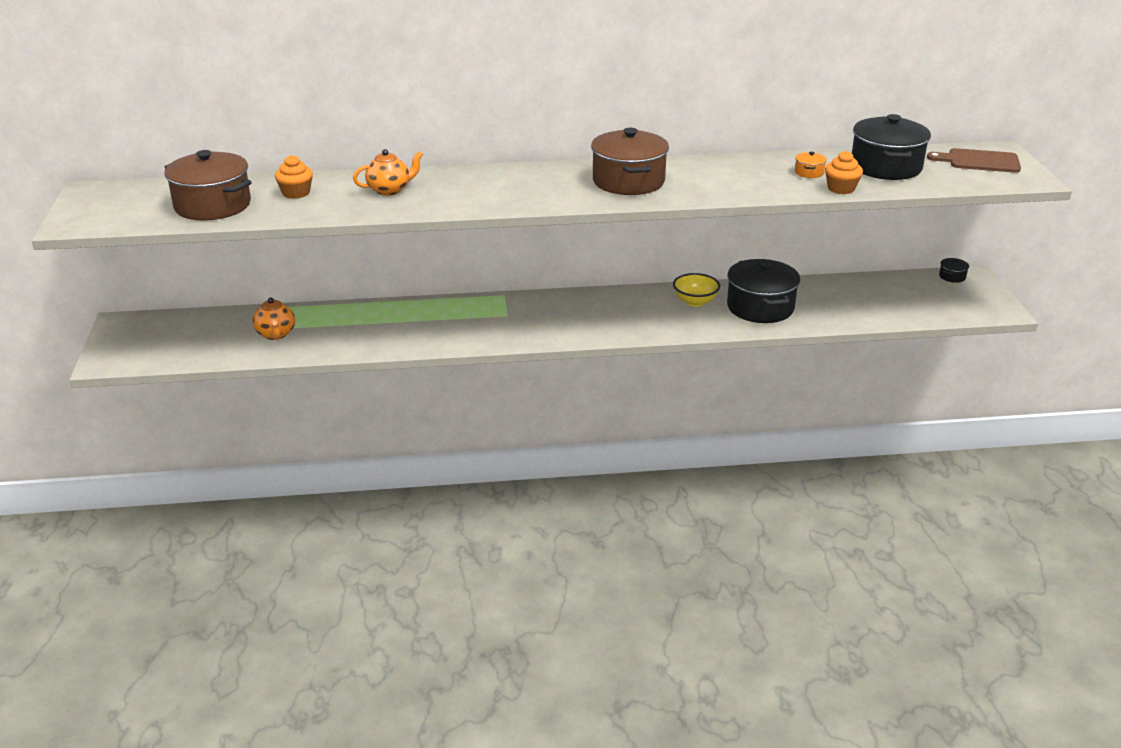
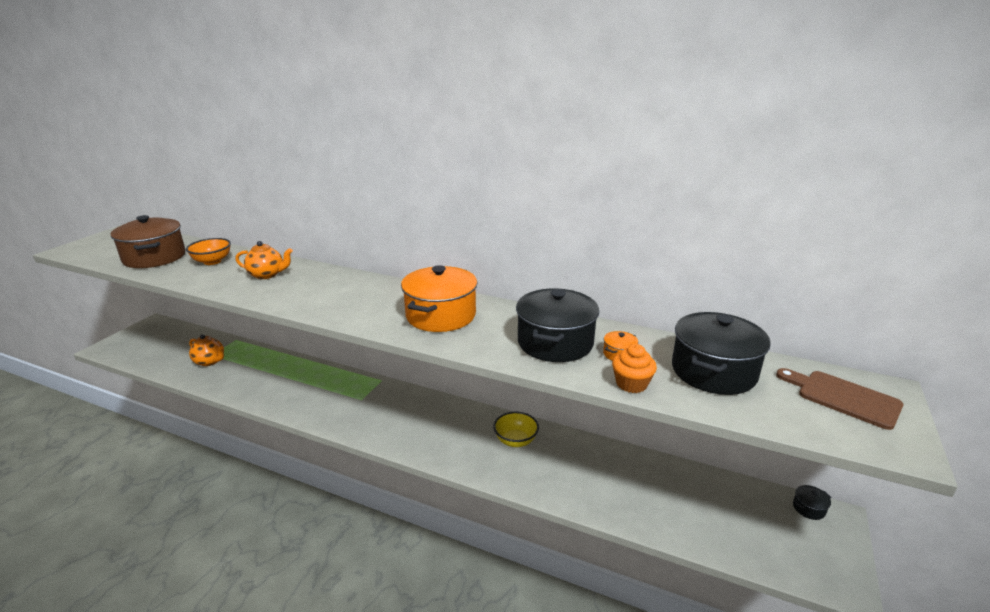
camera: 30 degrees right, 5 degrees down
orange teapot [253,298,295,340] -> orange teapot turned 75 degrees counterclockwise [189,334,224,366]
orange cupcake [275,155,313,199] -> orange bowl [186,238,231,265]
brown pot [591,128,669,195] -> orange pot [401,265,477,332]
black pot [727,259,800,323] -> black pot moved to [516,288,599,362]

